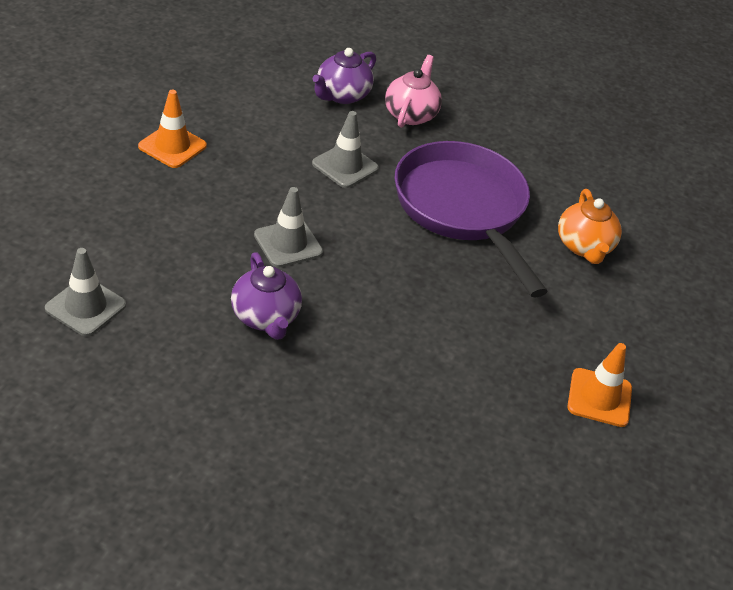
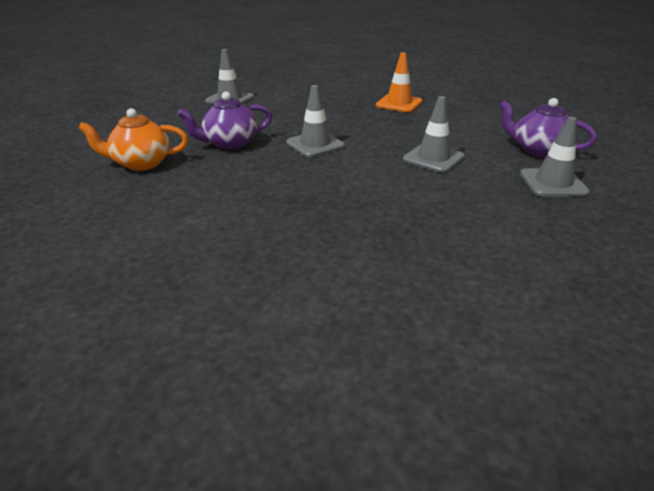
camera: 90 degrees right, 10 degrees down
pink teapot [385,55,442,128] -> grey traffic cone [520,117,590,197]
purple pan [394,141,548,298] -> none
orange teapot [558,189,622,264] -> orange teapot moved to [78,108,188,171]
orange traffic cone [567,343,632,427] -> none

